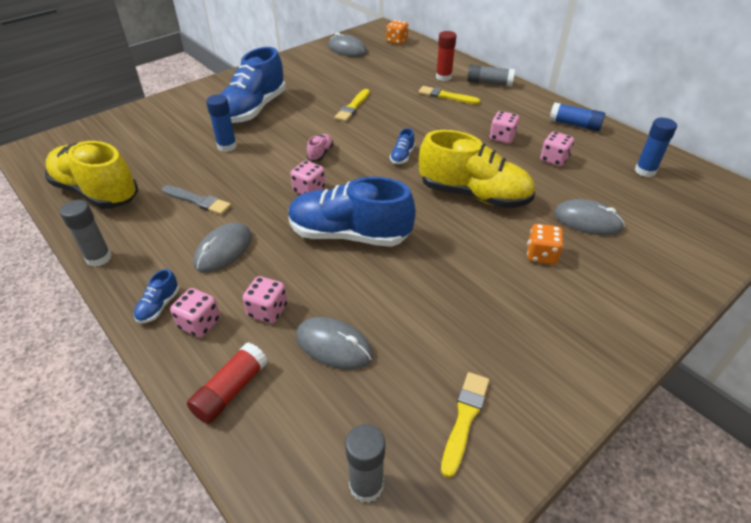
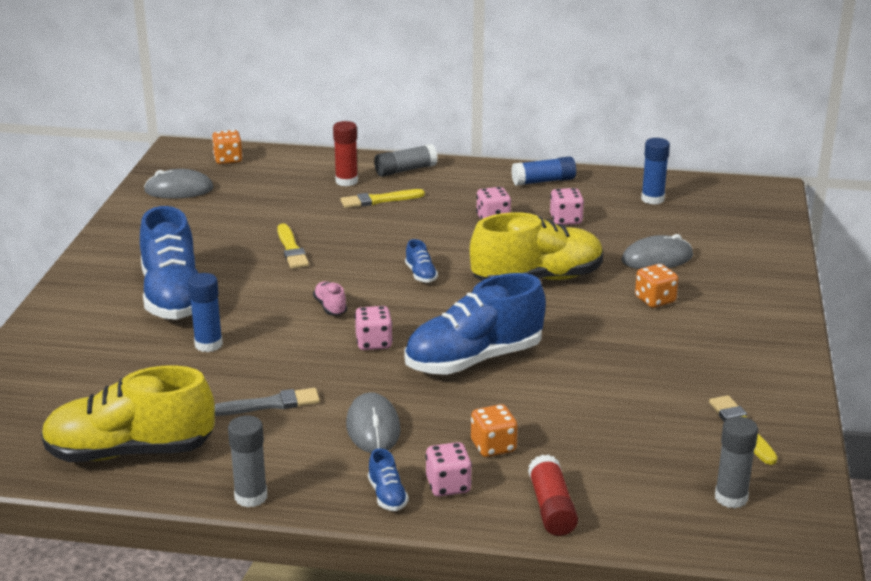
camera: 40 degrees left, 15 degrees down
pink dice [243,276,287,324] -> orange dice [471,404,518,457]
grey mouse [296,317,373,370] -> none

